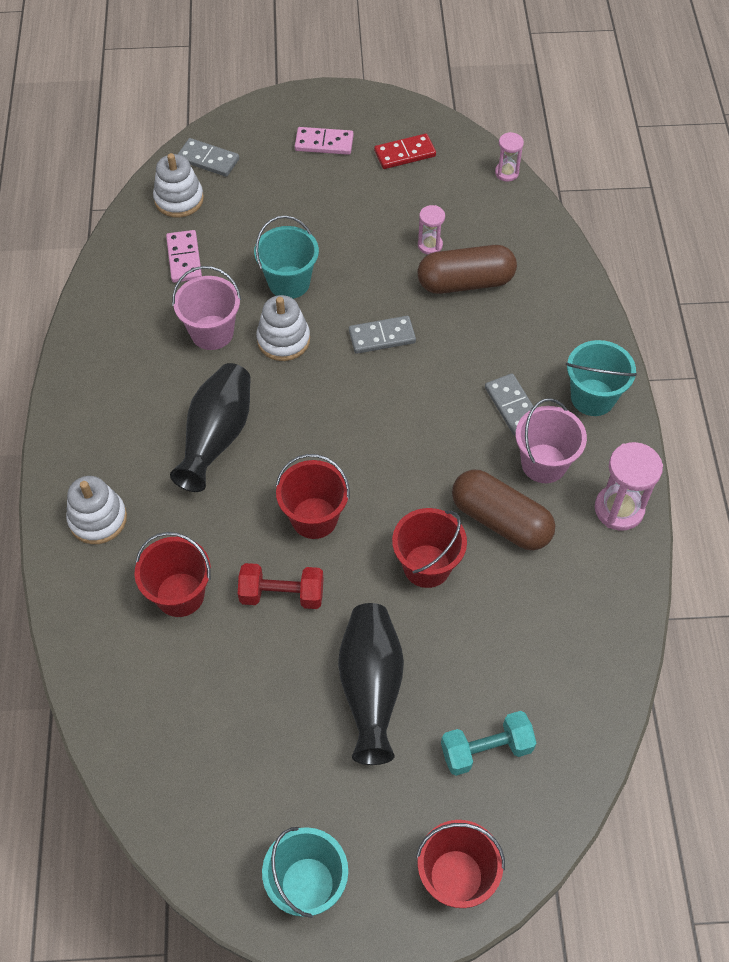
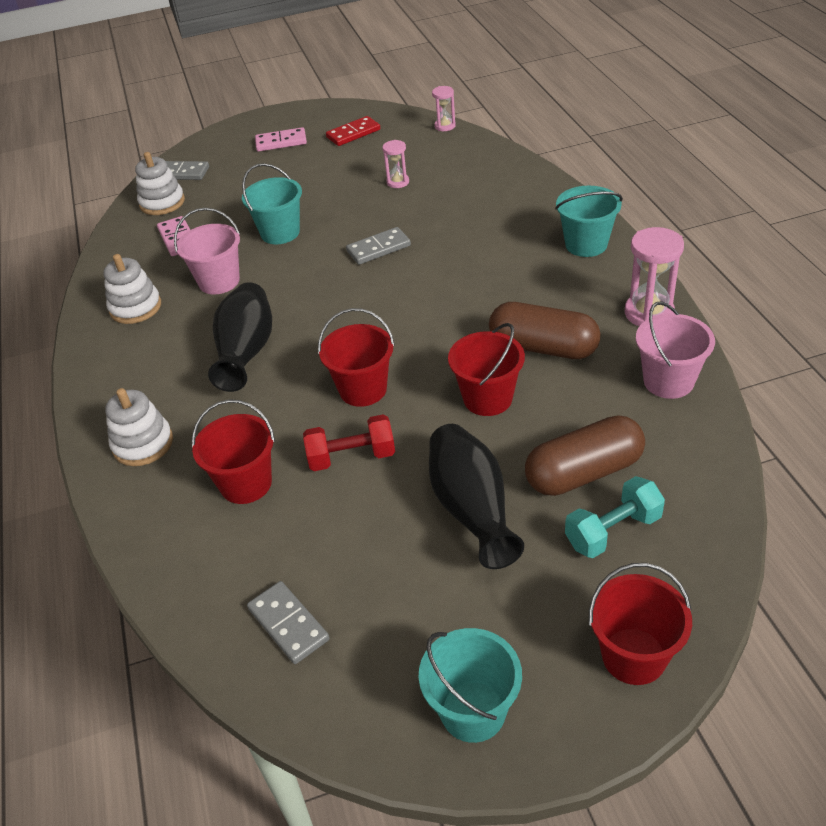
camera: 10 degrees left, 15 degrees down
white stacking toy [256,295,310,361] -> white stacking toy moved to [103,254,161,324]
brown capsule [417,245,517,294] -> brown capsule moved to [525,415,645,496]
grey domino [485,373,534,436] -> grey domino moved to [247,581,330,664]
pink bucket [516,398,587,483] -> pink bucket moved to [636,301,715,399]

